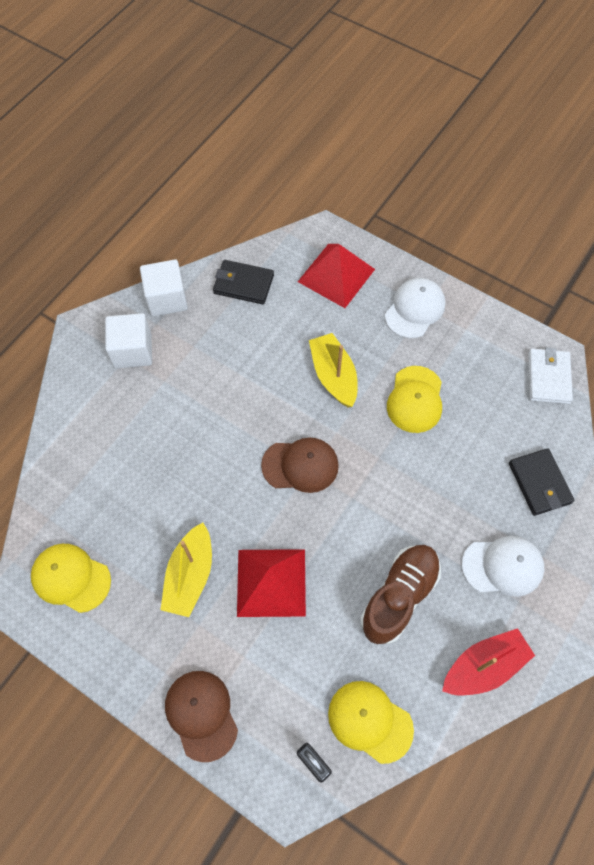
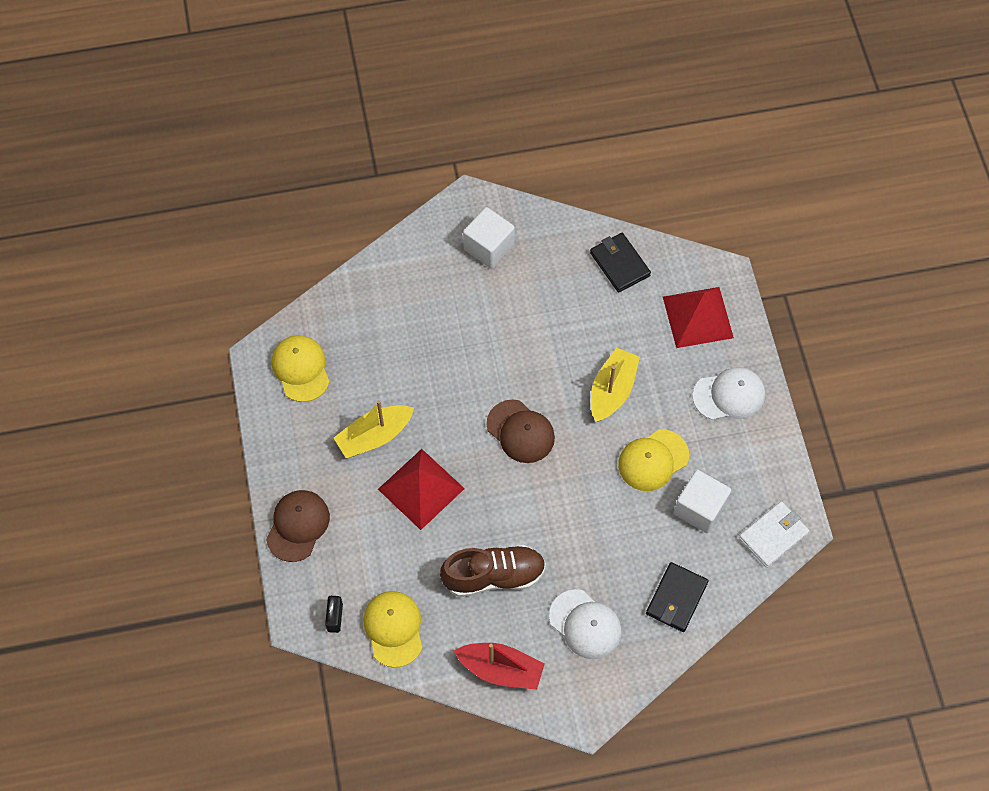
camera: 45 degrees right, 0 degrees up
white cube [140,259,188,317] -> white cube moved to [674,470,731,533]

